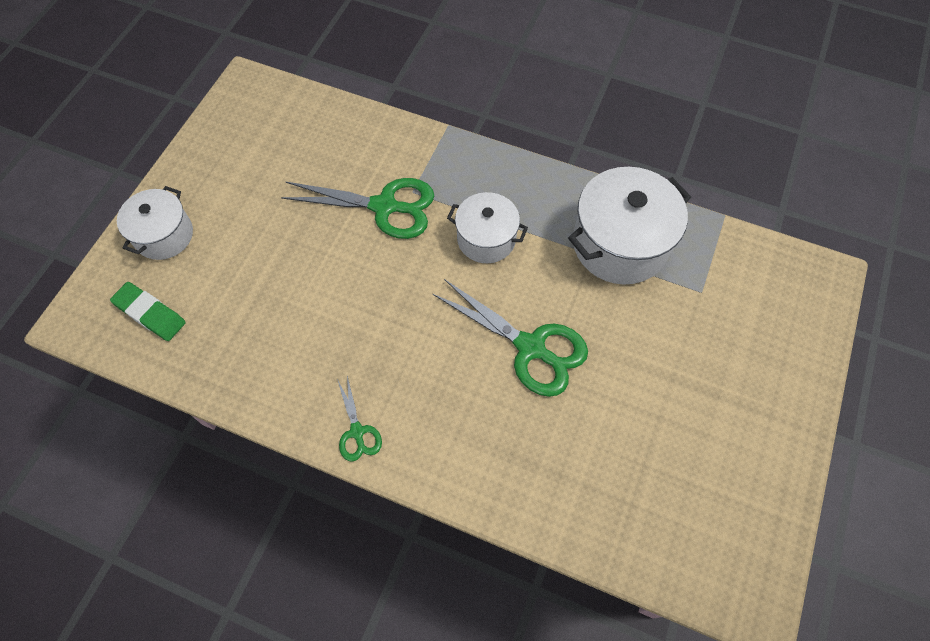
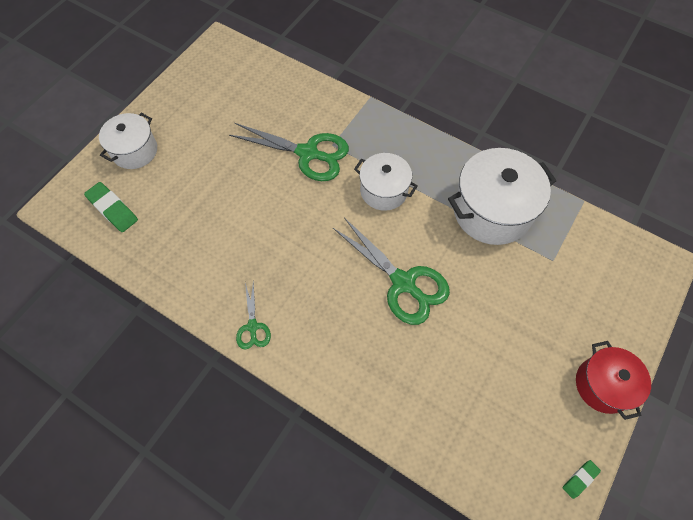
camera: 10 degrees right, 0 degrees up
none -> green eraser [563,460,601,499]
none -> red pot [576,341,651,420]

